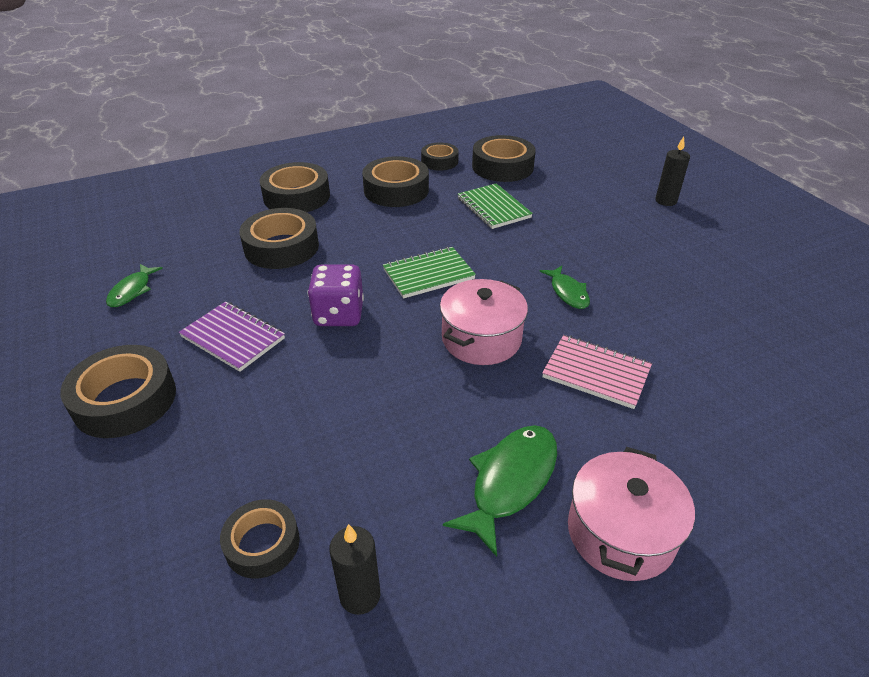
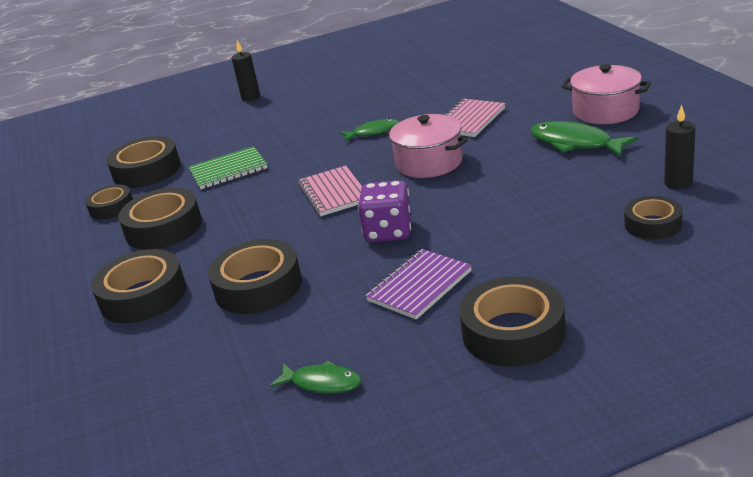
camera: 80 degrees left, 10 degrees down
green notebook [383,247,476,298] -> pink notebook [298,166,362,216]

